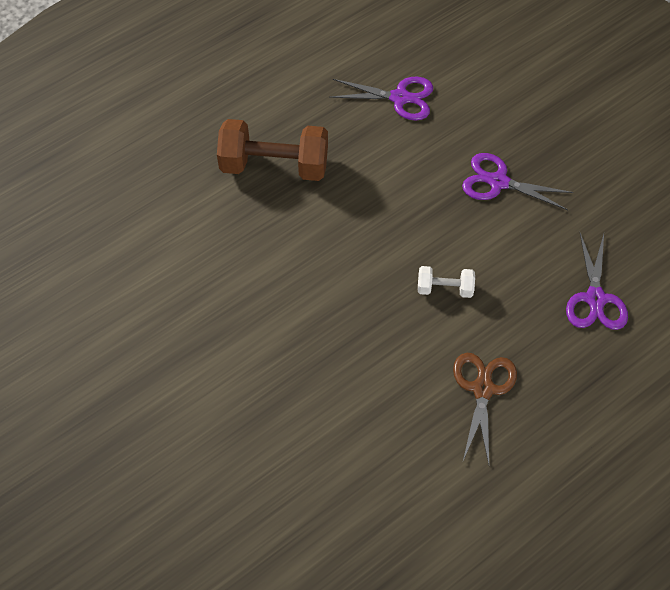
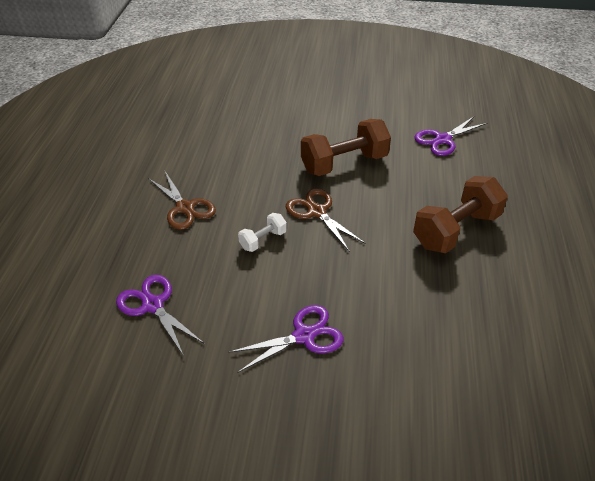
camera: 135 degrees right, 15 degrees down
purple scissors [329,77,433,120] -> purple scissors moved to [414,116,487,156]
none -> brown scissors [286,189,366,251]
none -> brown dumbbell [301,119,391,176]

